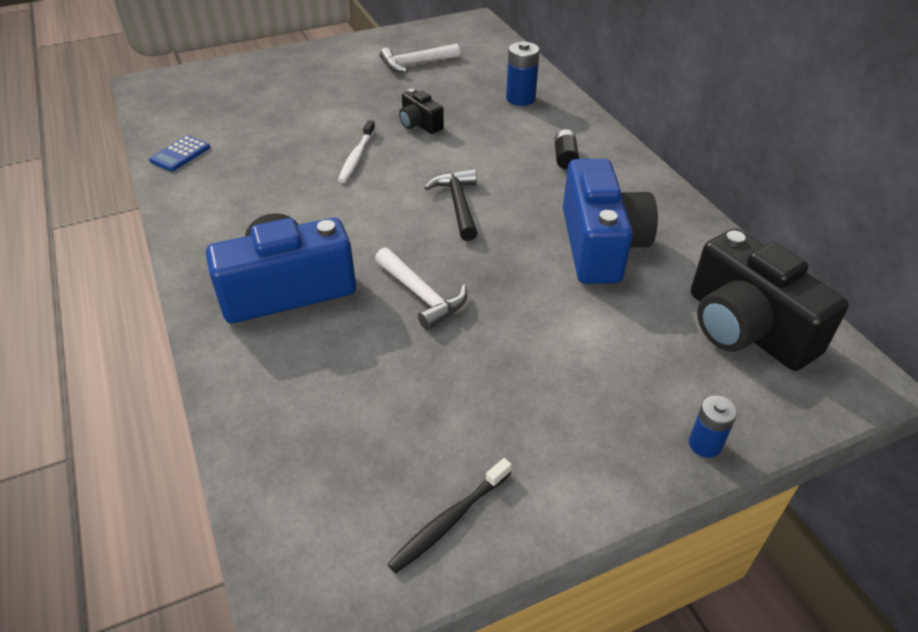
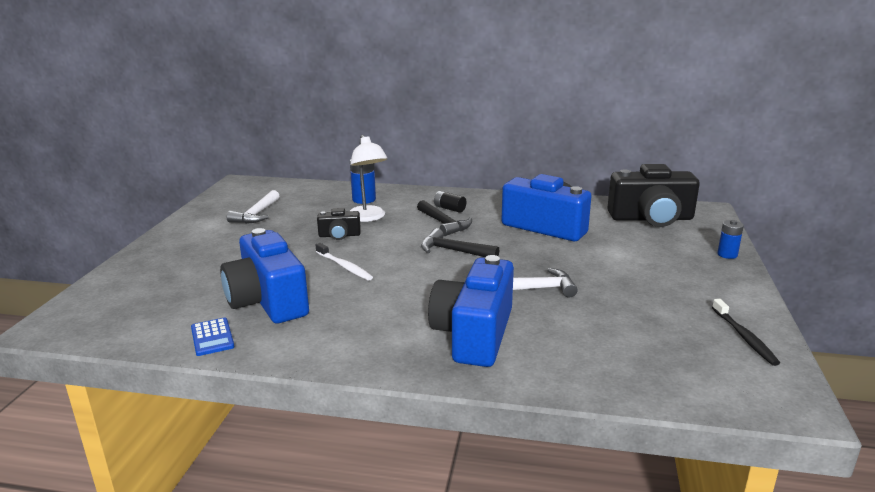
camera: 55 degrees left, 20 degrees down
none -> blue camera [220,228,309,323]
none -> white lamp [350,135,388,222]
none -> black hammer [417,200,472,236]

